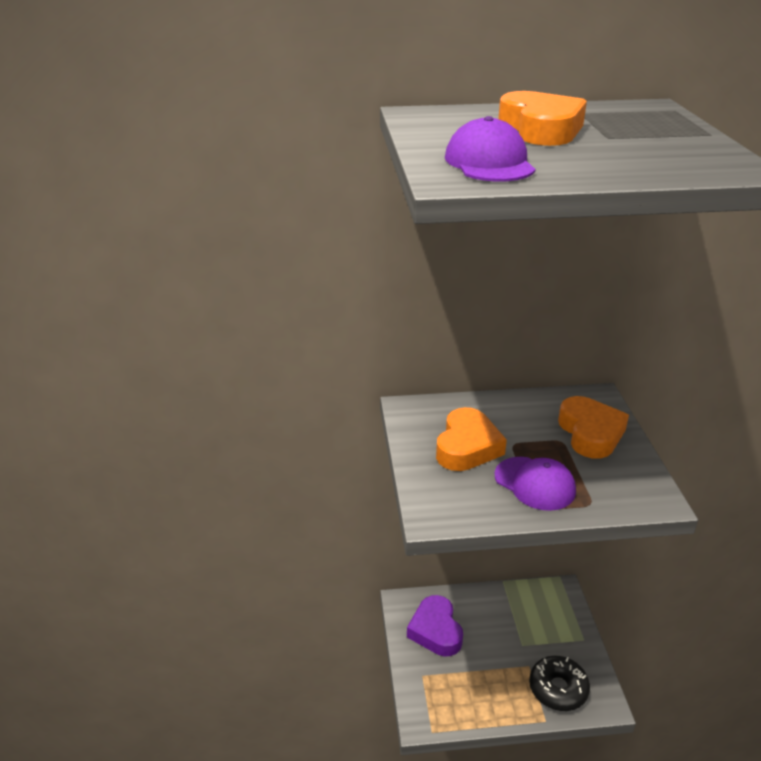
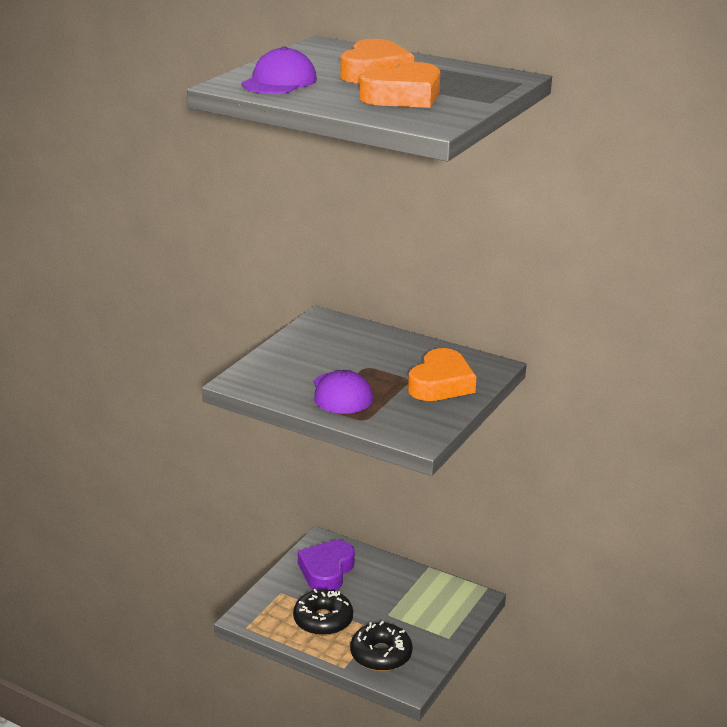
camera: 35 degrees right, 5 degrees down
orange heart [436,407,507,471] -> orange heart moved to [360,62,440,108]
none -> black donut [293,589,353,636]

